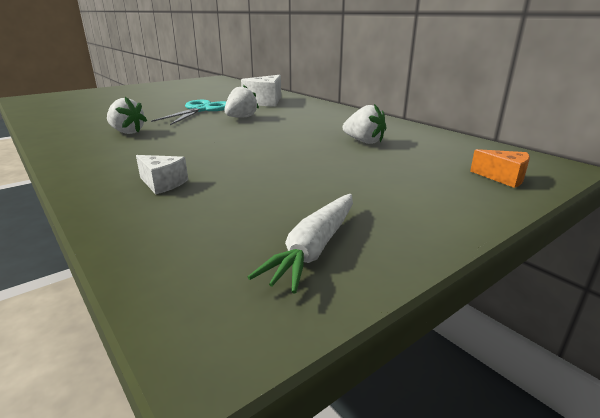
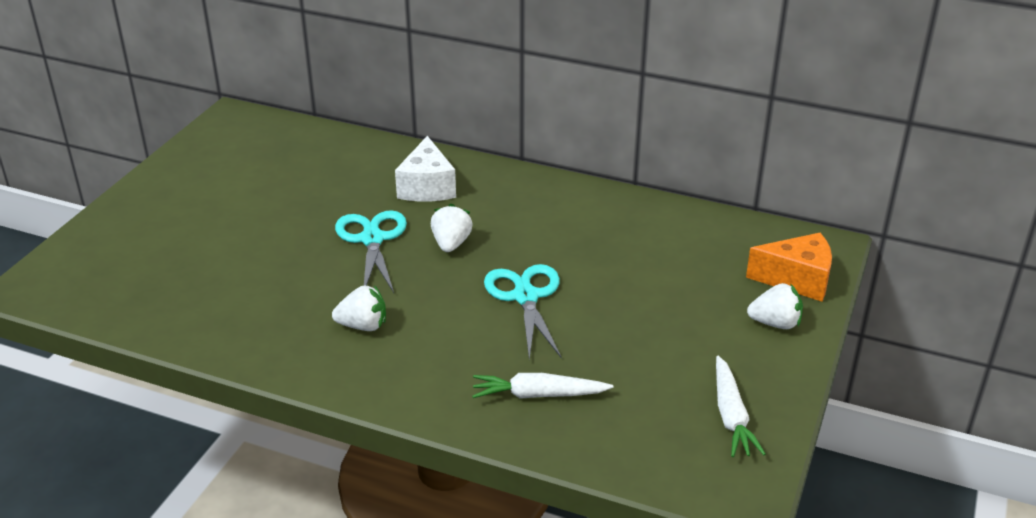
camera: 30 degrees left, 10 degrees up
white cheese [136,155,188,194] -> white carrot [472,373,613,399]
white strawberry [343,104,386,144] -> white strawberry moved to [747,283,803,329]
orange cheese [470,149,530,188] -> orange cheese [746,233,832,302], size x1.72
none -> turquoise scissors [484,264,562,360]

